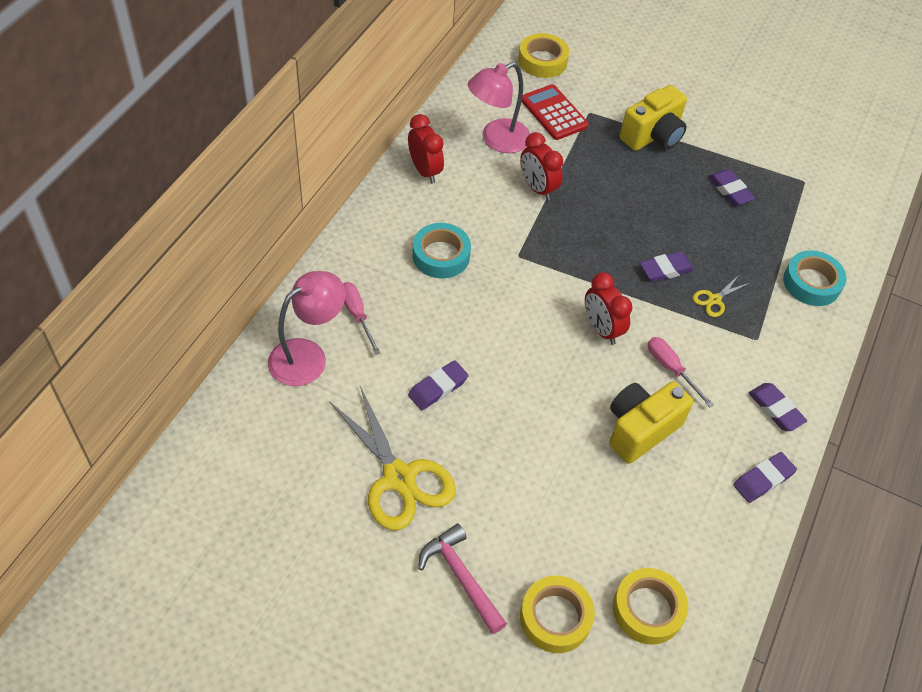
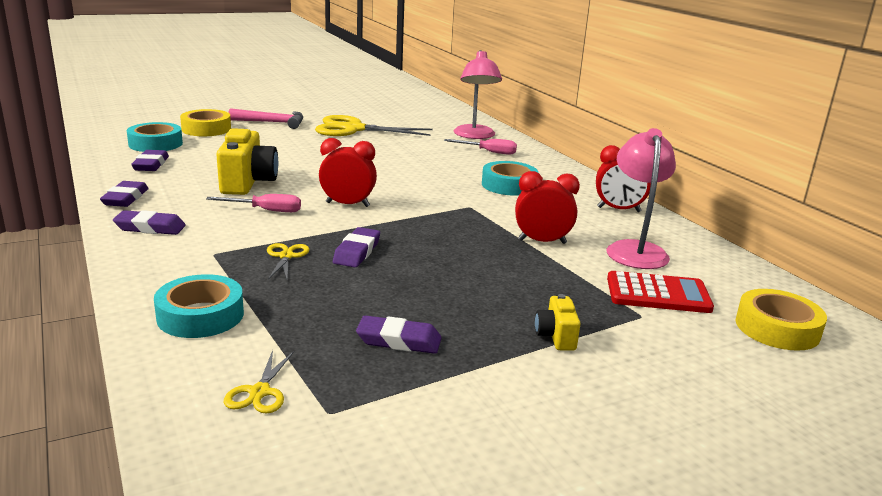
camera: 130 degrees right, 30 degrees down
purple eraser [408,360,469,410] -> purple eraser moved to [131,150,169,171]
yellow tape [613,568,688,645] -> turquoise tape [127,122,183,152]
yellow camera [620,85,687,151] -> yellow camera [535,294,581,351], size x0.51
none -> yellow scissors [223,350,294,414]

